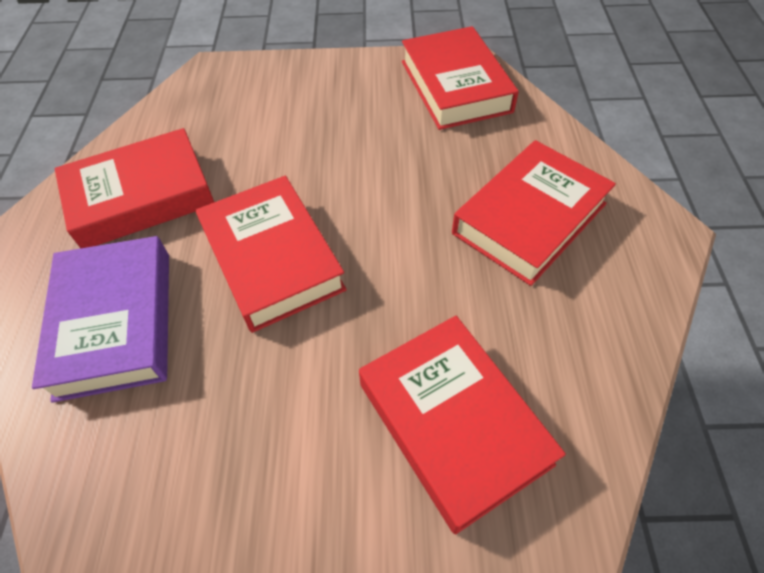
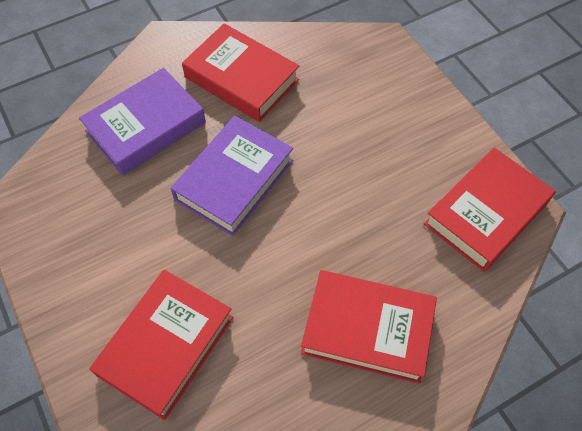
camera: 60 degrees right, 5 degrees up
red book [196,176,347,333] -> purple book [171,116,293,236]

